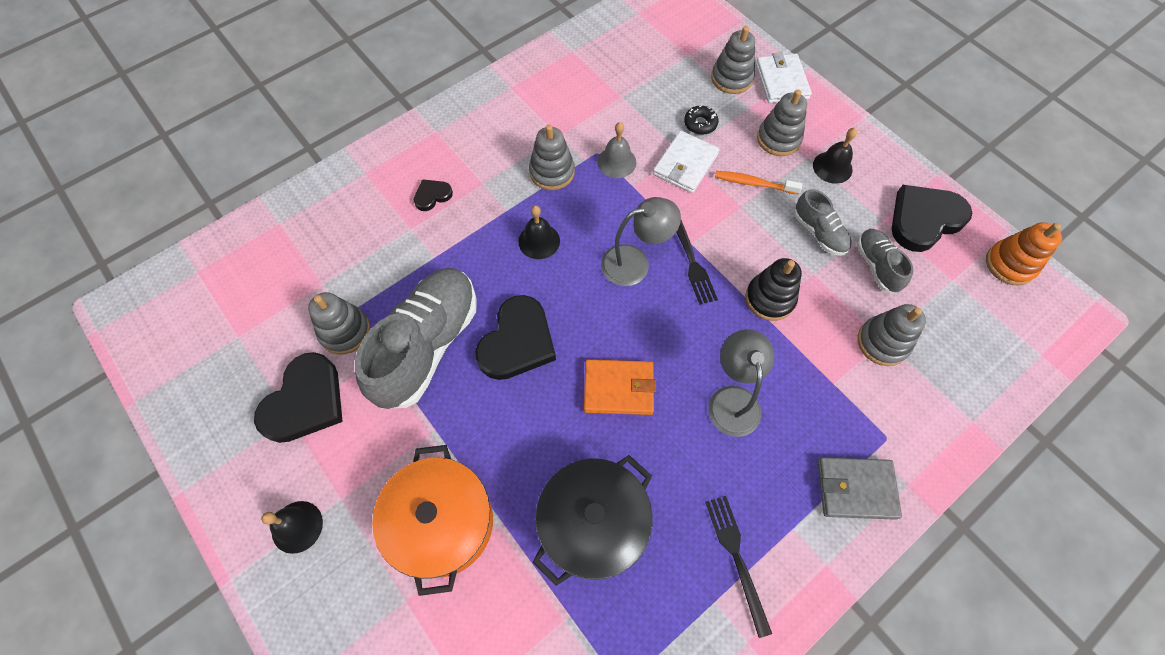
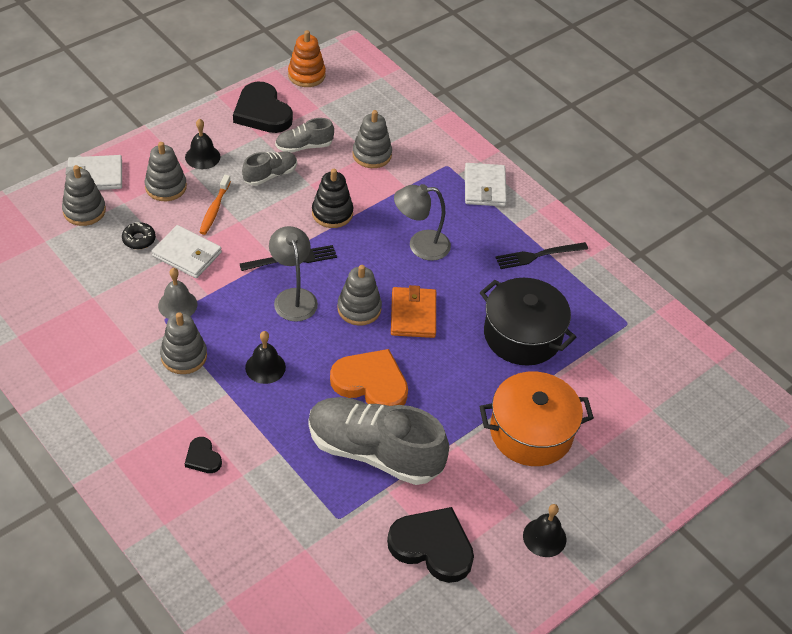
camera: 95 degrees left, 15 degrees down
grey stacking toy [308,292,370,354] -> grey stacking toy moved to [337,265,382,325]
black heart [475,295,556,380] -> orange heart [330,349,408,406]
grey wallet [818,457,902,520] -> white wallet [465,163,507,207]

